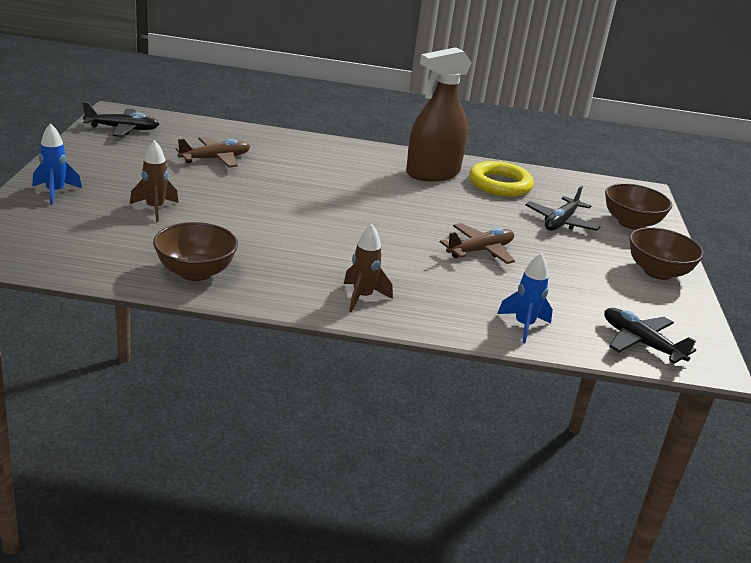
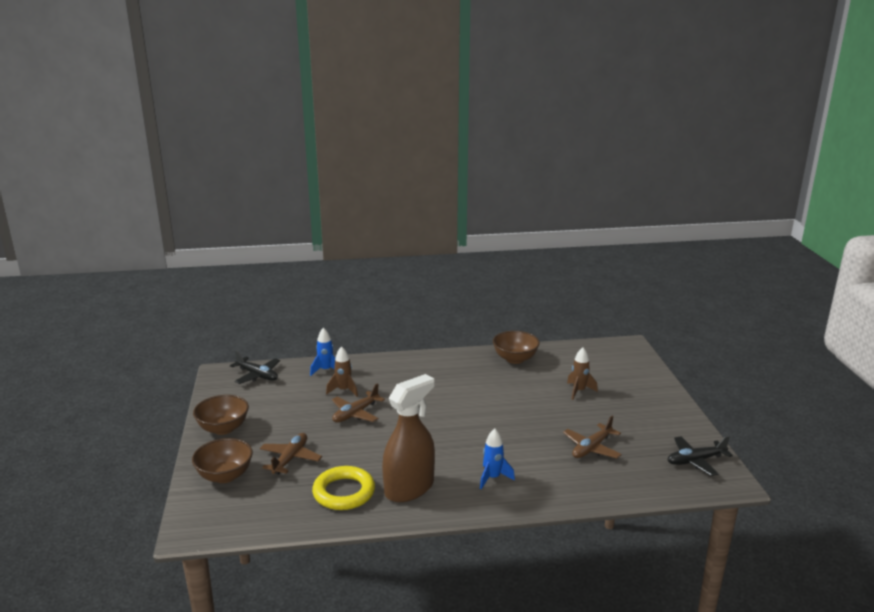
camera: 170 degrees right, 5 degrees down
blue rocket [33,123,82,205] -> blue rocket moved to [480,428,515,489]
brown rocket [344,224,393,312] -> brown rocket moved to [326,346,358,397]
black plane [525,186,601,231] -> brown plane [260,433,322,475]

